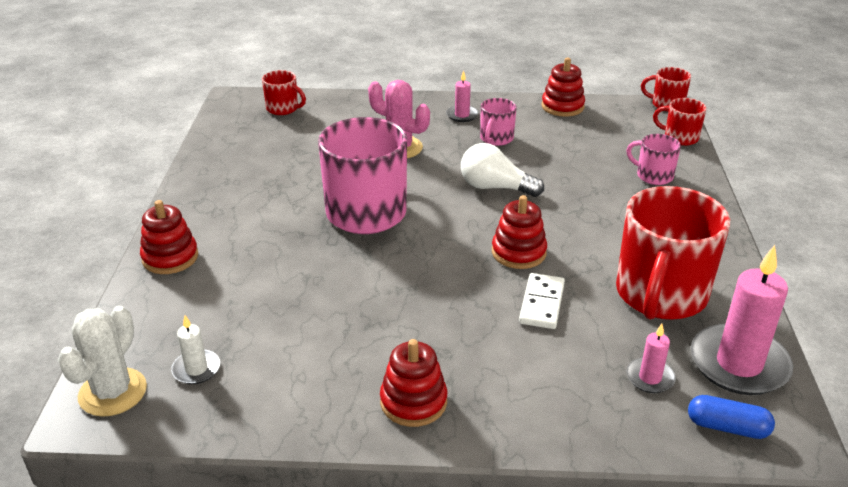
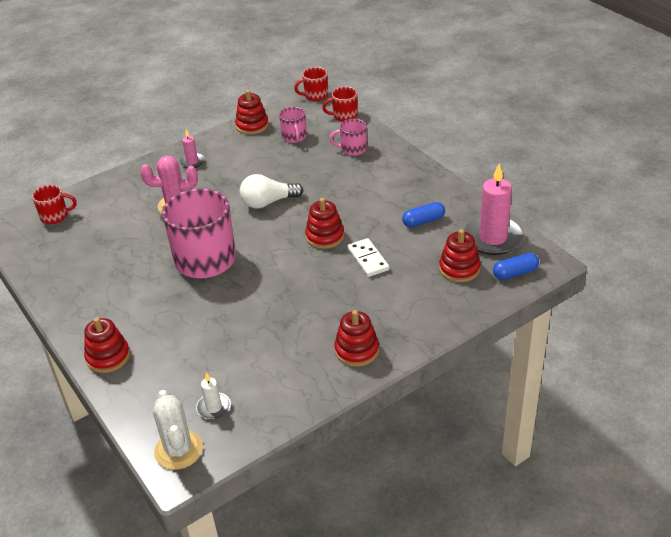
camera: 35 degrees left, 5 degrees up
pink mug [480,98,517,146] -> pink mug moved to [279,107,307,143]
red mug [616,186,730,320] -> blue capsule [402,202,445,227]
pink candle [626,324,676,393] -> red stacking toy [439,229,481,282]

